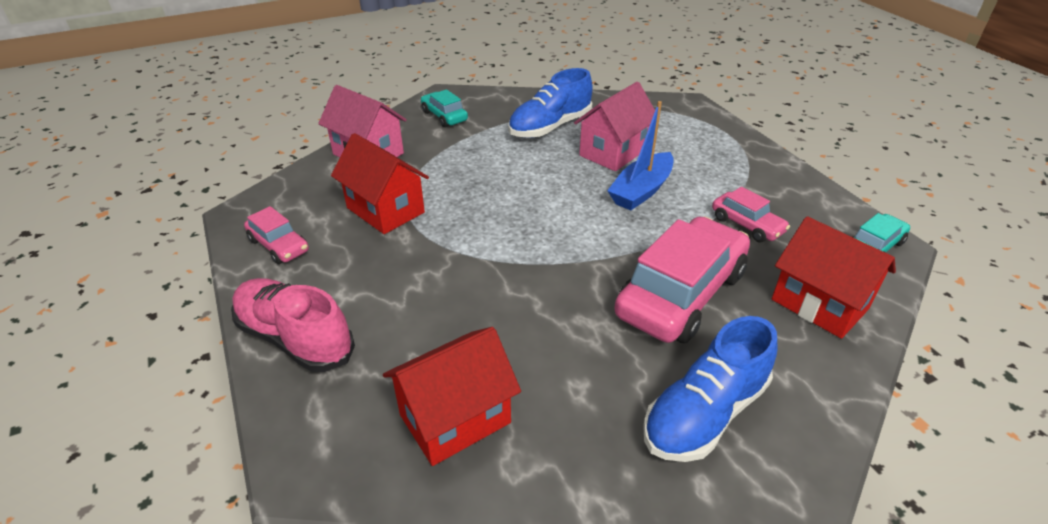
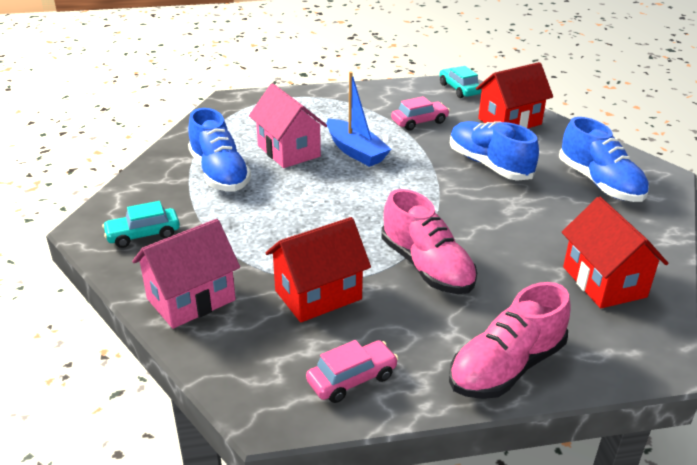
camera: 75 degrees left, 5 degrees down
pink car [614,216,750,343] -> blue shoe [450,121,539,181]
none -> pink shoe [382,189,477,294]

